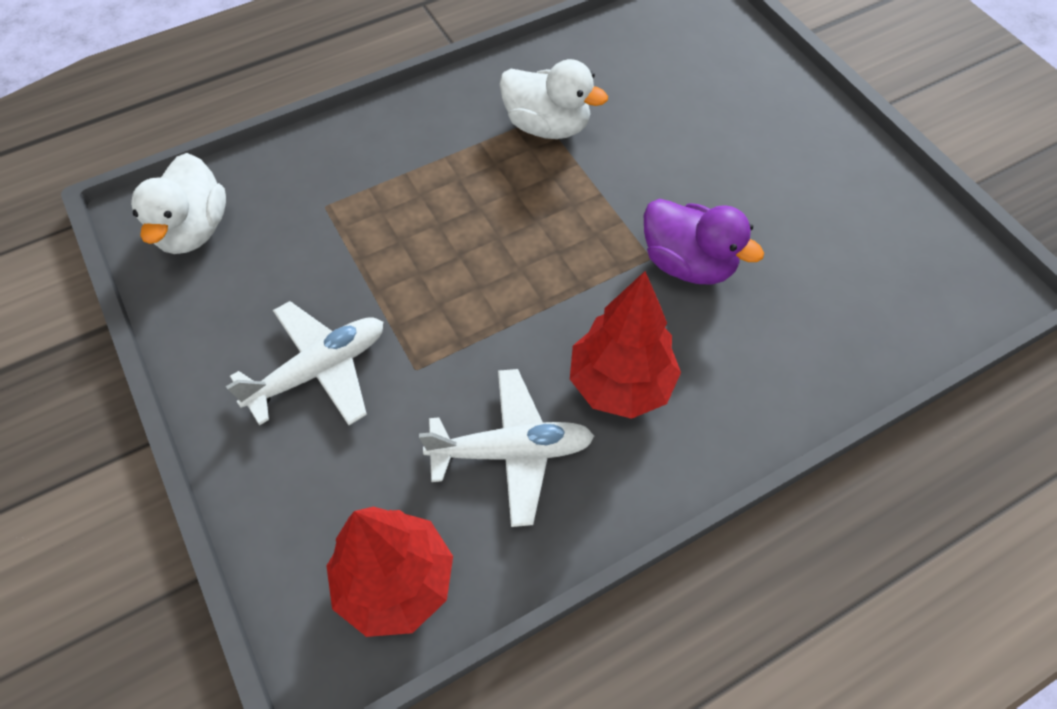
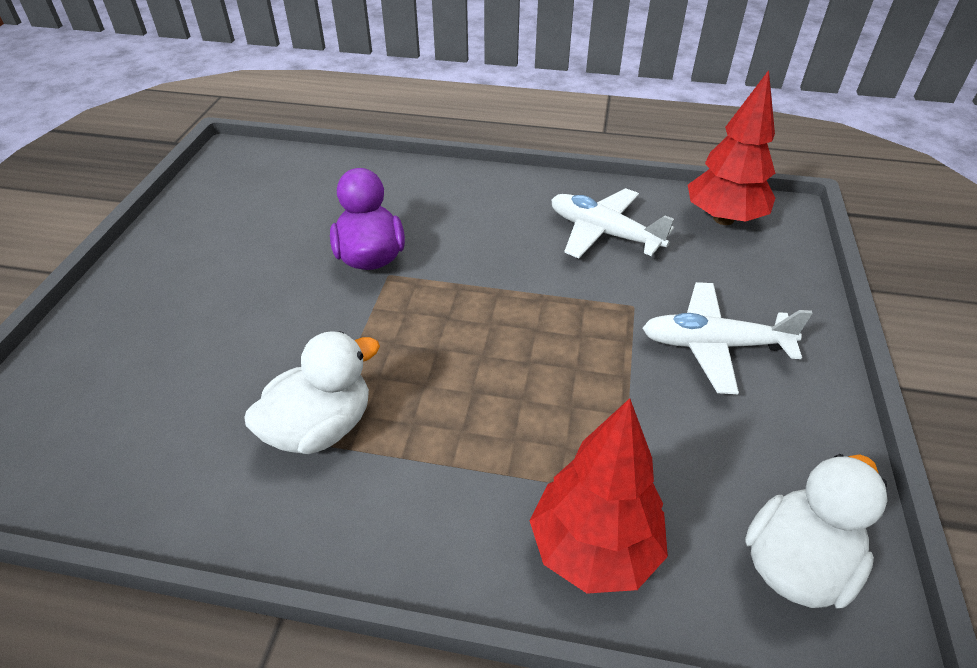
camera: 140 degrees left, 15 degrees down
white duck [499,59,608,139] -> white duck turned 75 degrees clockwise [244,331,380,454]
red tree [570,271,681,419] -> red tree moved to [530,398,668,594]

